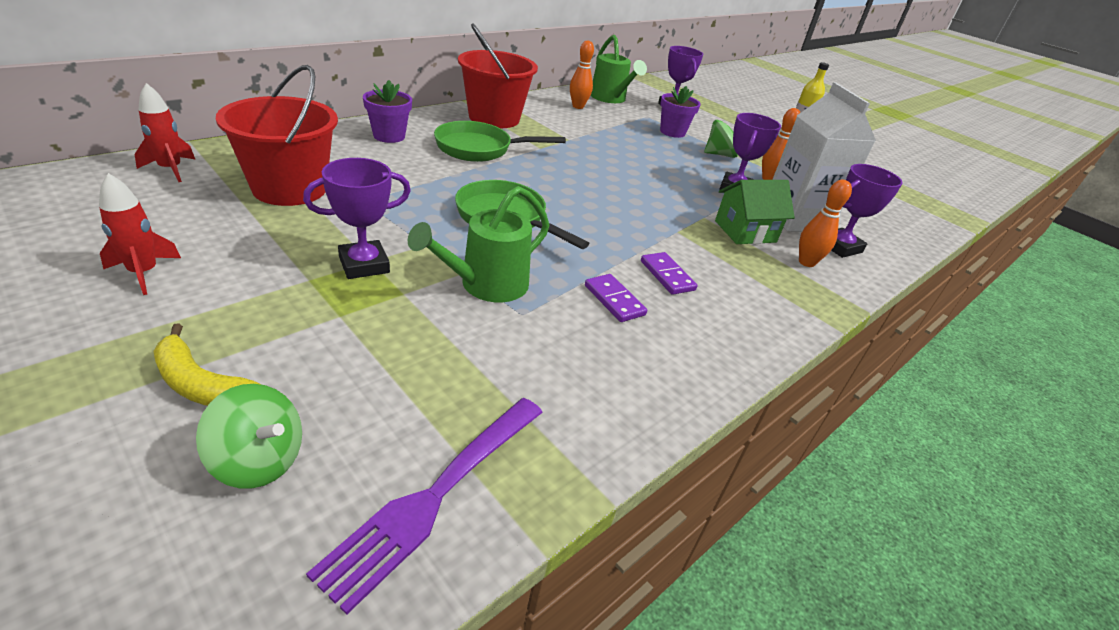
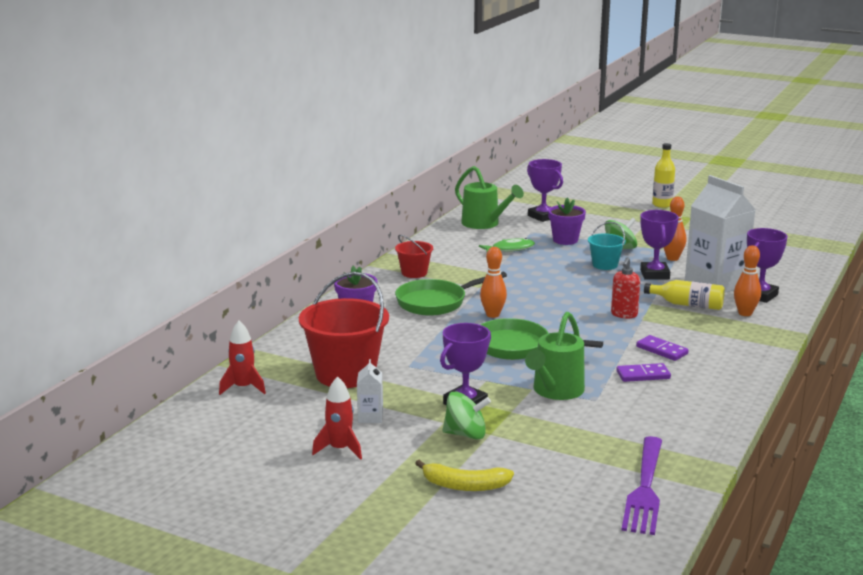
camera: 15 degrees left, 15 degrees down
green spinning top [196,384,302,489] -> green spinning top moved to [443,391,491,440]
red bucket [458,23,538,128] -> red bucket [395,235,433,278], size x0.52
orange bowling pin [570,41,594,109] -> orange bowling pin moved to [480,247,507,318]
purple domino [585,274,647,322] -> purple domino turned 45 degrees counterclockwise [616,363,671,382]
green house [715,180,795,244] -> yellow bottle [644,280,725,310]
none -> white carton [357,359,383,423]
none -> green fish [479,238,535,252]
none -> turquoise bucket [588,222,626,270]
none -> red soap dispenser [611,257,640,319]

